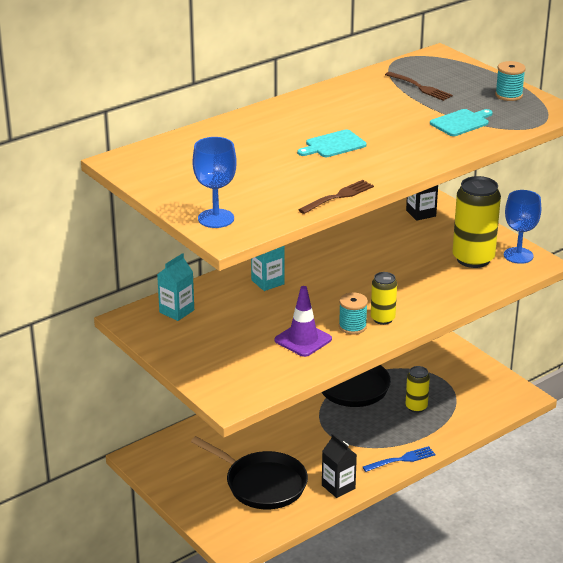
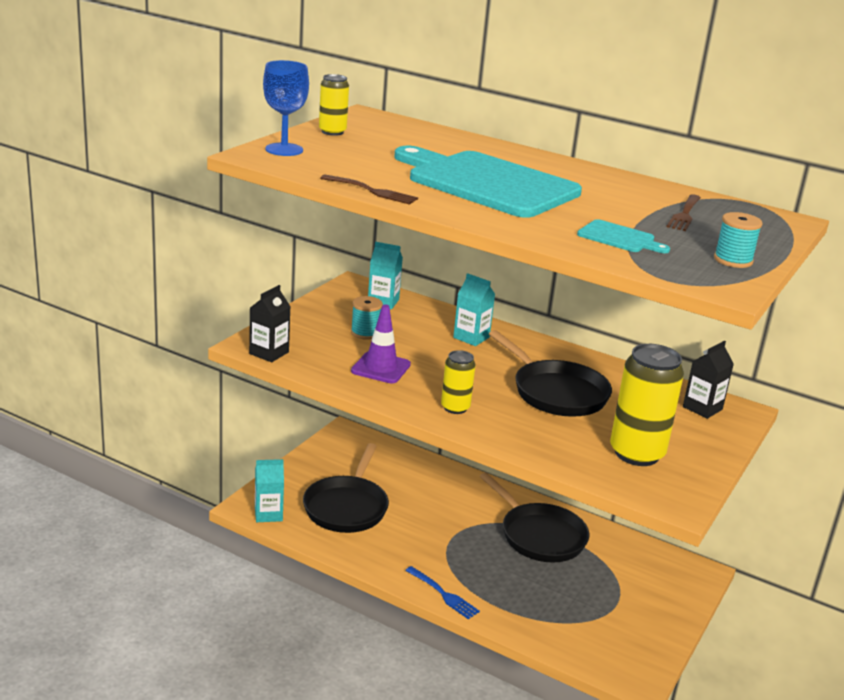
camera: 65 degrees right, 5 degrees down
turquoise cutting board [297,129,367,157] -> turquoise cutting board [394,146,582,218], size x2.41
black carton [322,434,357,498] -> black carton moved to [249,285,291,362]
turquoise spool [339,292,368,335] -> turquoise spool moved to [351,296,383,340]
yellow can [406,366,430,413] -> yellow can moved to [319,74,349,136]
blue goblet [504,190,541,264] -> none
none -> turquoise carton [255,459,284,522]
none -> black pan [489,330,612,417]

